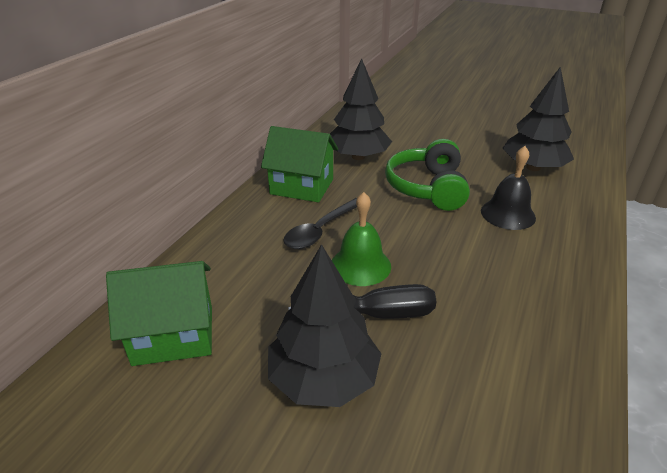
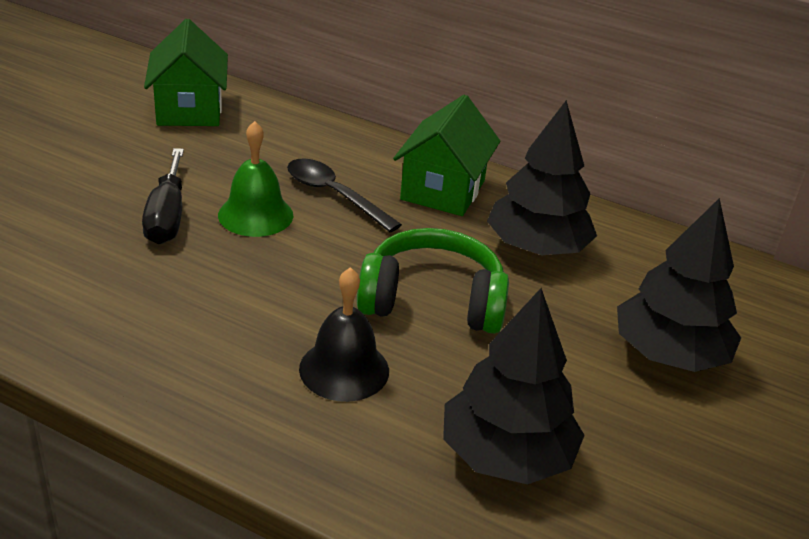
camera: 90 degrees right, 0 degrees up
black tree [268,244,381,407] -> black tree moved to [617,198,741,372]

